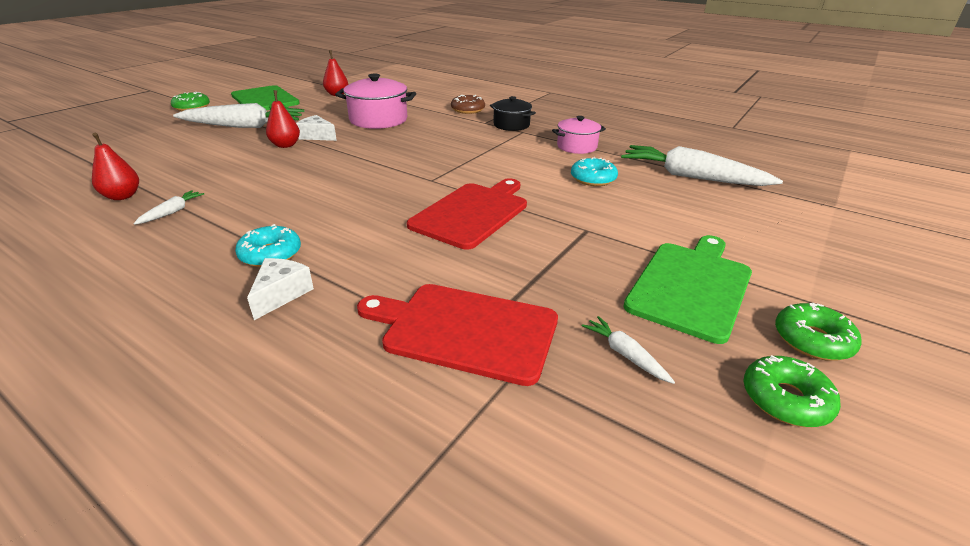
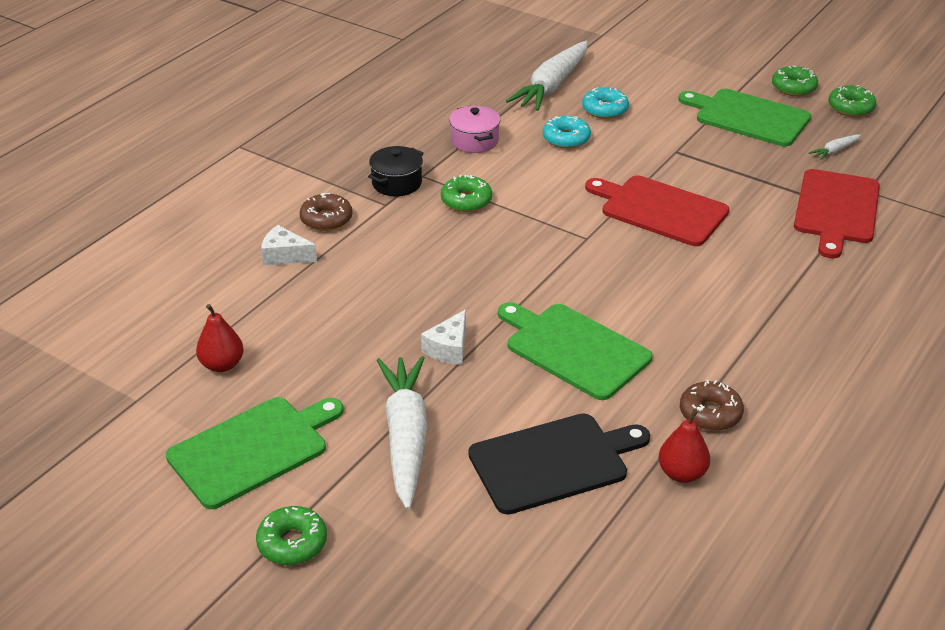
camera: 90 degrees left, 5 degrees up
white carrot [133,190,204,225] -> brown donut [680,380,744,431]
turquoise donut [235,224,301,267] -> turquoise donut moved to [582,87,629,119]
white cheese [247,258,314,320] -> white cheese moved to [261,225,317,266]
red pear [266,90,300,148] -> none
pink pot [335,73,416,129] -> none
none -> green donut [441,175,492,212]
none -> black cutting board [468,413,650,515]
none -> green cutting board [498,302,652,400]

